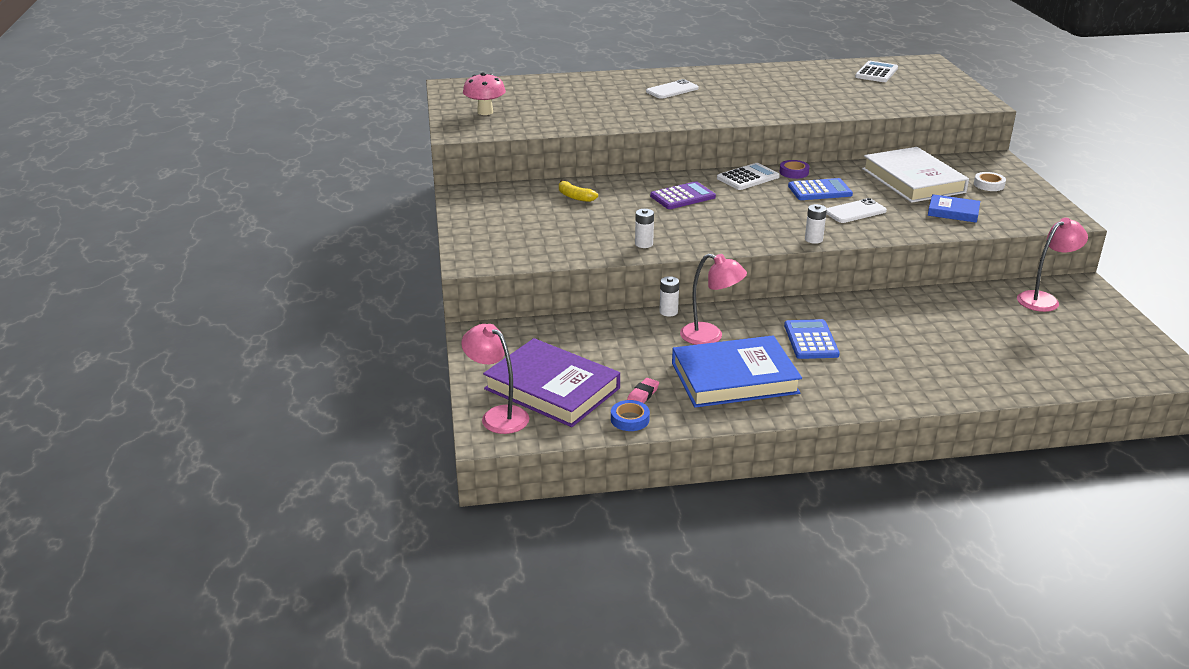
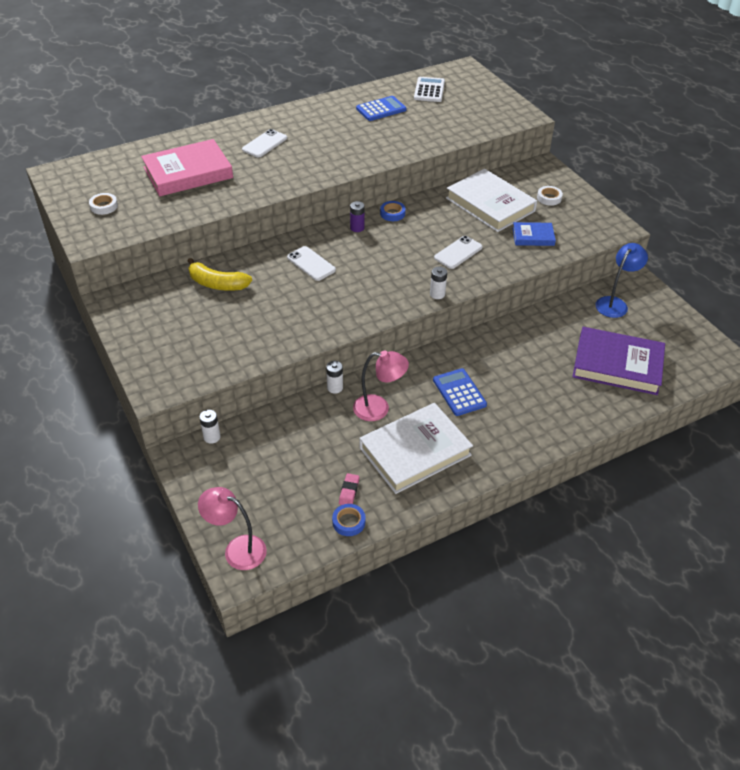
camera: 20 degrees left, 15 degrees up
pink mushroom [463,72,506,115] -> white tape [89,193,118,215]
purple book [483,338,620,427] -> purple book moved to [572,327,665,395]
yellow banana [559,180,598,202] -> yellow banana [188,258,252,291], size x1.56
white battery [635,209,654,248] -> white battery moved to [199,410,221,444]
purple calculator [650,181,716,209] -> white phone [287,246,336,281]
blue book [672,336,802,408] -> white book [359,403,473,494]
white calculator [717,163,780,190] -> purple battery [350,201,365,232]
purple tape [780,160,809,179] -> blue tape [380,201,406,221]
blue calculator [788,178,853,200] -> blue calculator moved to [356,96,407,121]
pink lamp [1017,218,1088,312] -> blue lamp [595,243,648,318]
none -> pink book [141,139,233,196]

